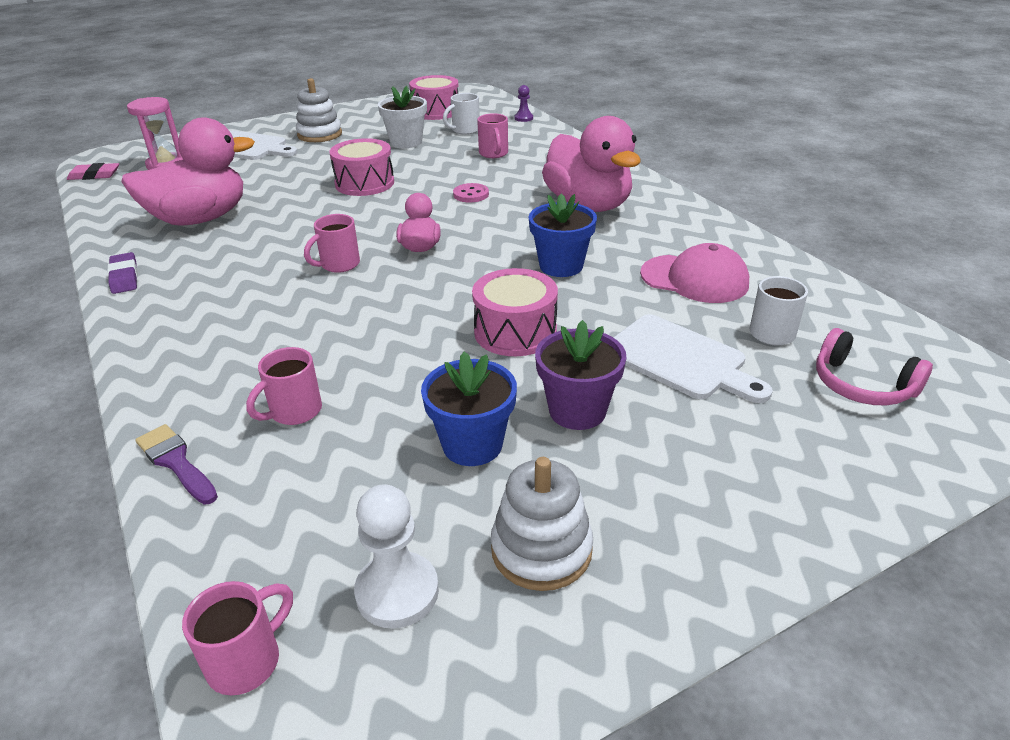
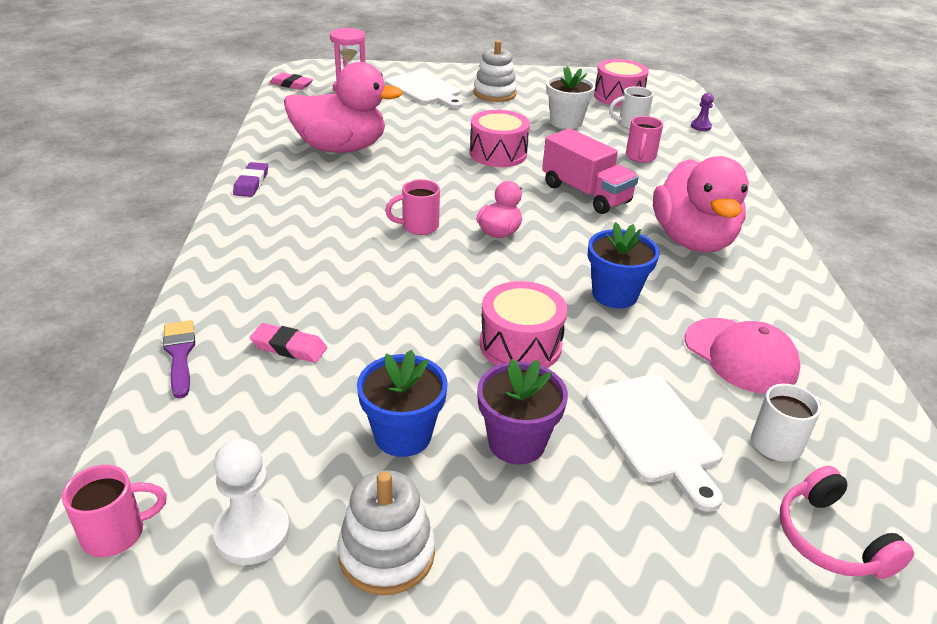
camera: 25 degrees right, 0 degrees up
pink mug [246,347,322,425] -> pink eraser [250,323,327,363]
pink button [453,183,489,203] -> pink truck [542,128,639,214]

